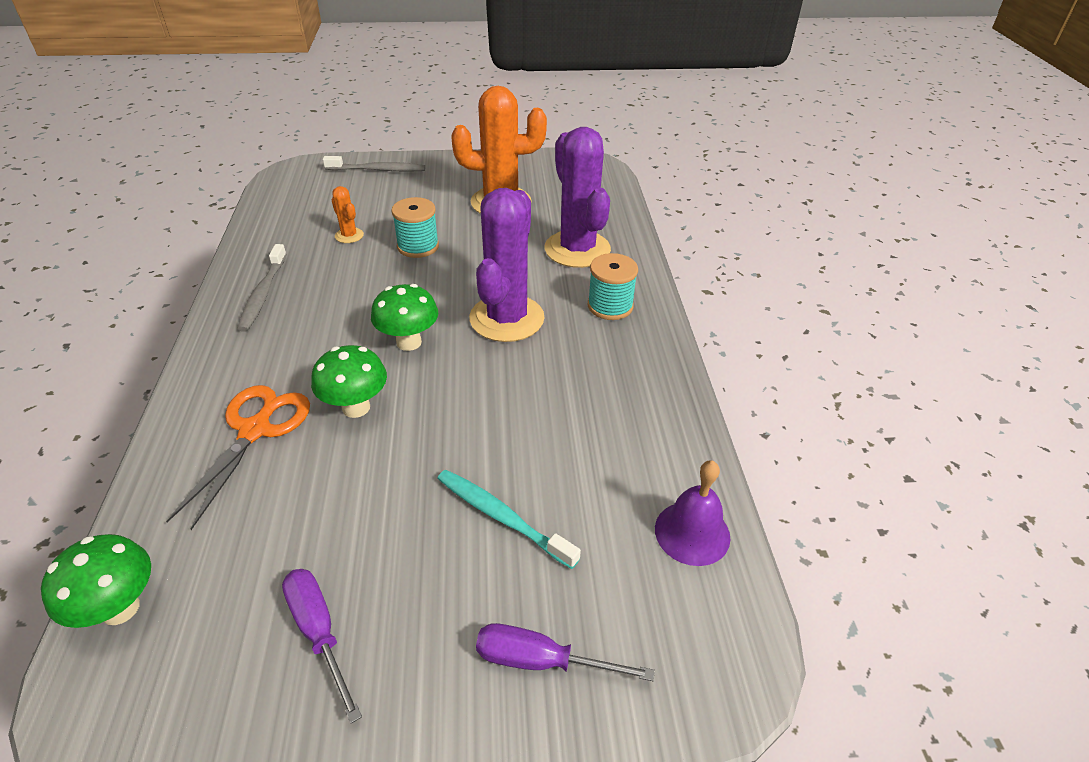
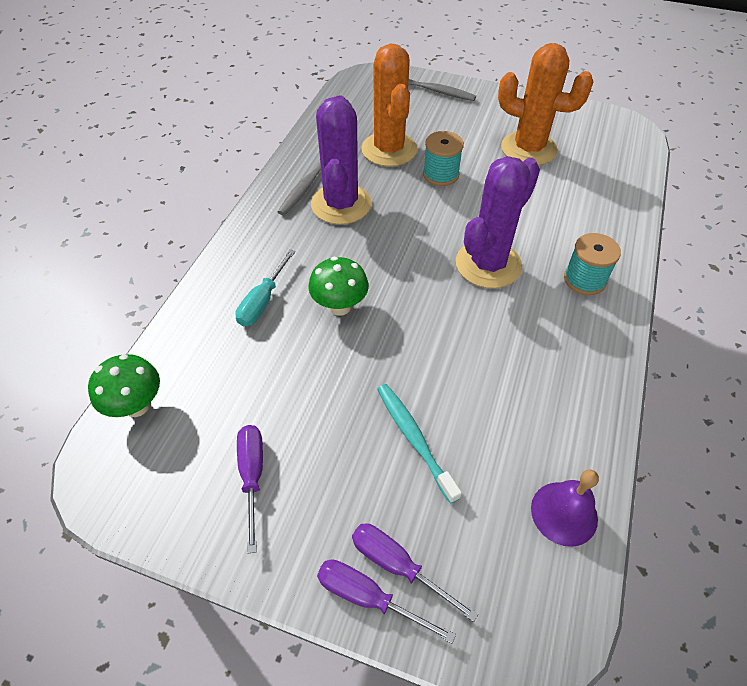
camera: 25 degrees right, 10 degrees up
orange scissors [166,385,310,530] -> turquoise screwdriver [235,249,295,326]
orange cactus [332,186,364,243] -> orange cactus [361,44,417,167], size x2.30
green mushroom [371,284,438,351] -> none
purple cactus [545,127,611,268] -> purple cactus moved to [311,96,372,225]
none -> purple screwdriver [317,559,456,644]

